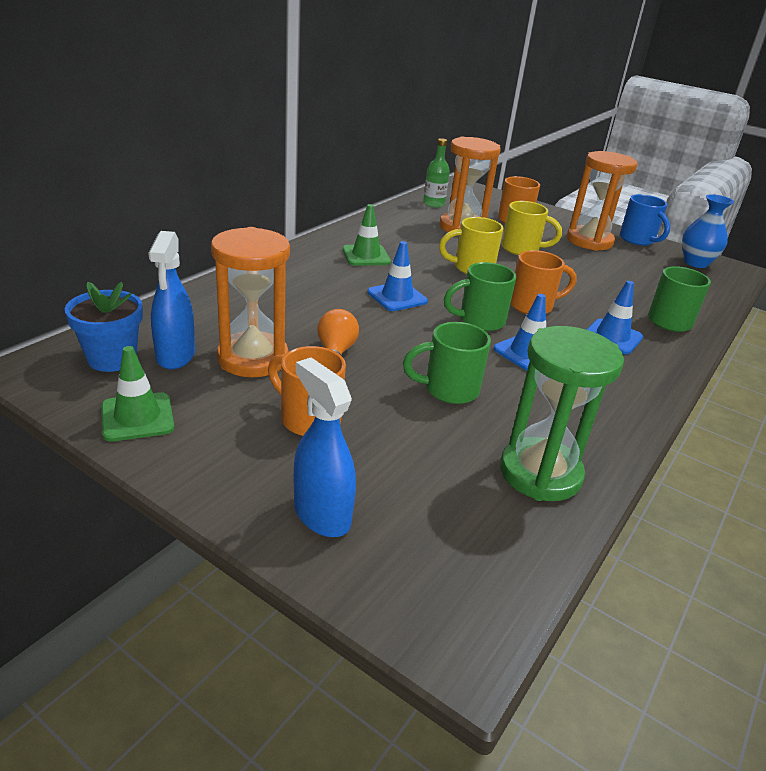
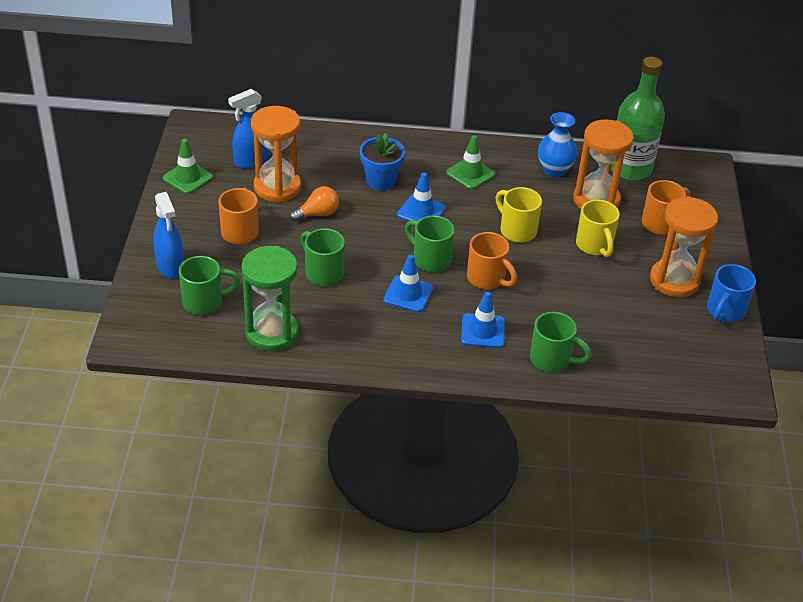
camera: 60 degrees right, 10 degrees up
blue flower pot [65,282,143,372] -> blue flower pot moved to [360,133,405,191]
blue spray bottle [294,357,356,537] -> blue spray bottle turned 135 degrees clockwise [153,192,184,279]
green bottle [423,138,450,208] -> green bottle [611,57,665,180], size x1.91
blue vase [682,194,734,268] -> blue vase moved to [538,112,578,178]
none -> green mug [179,256,240,315]

